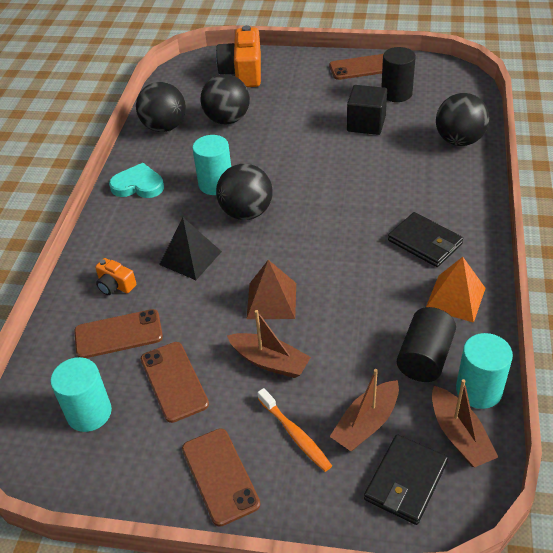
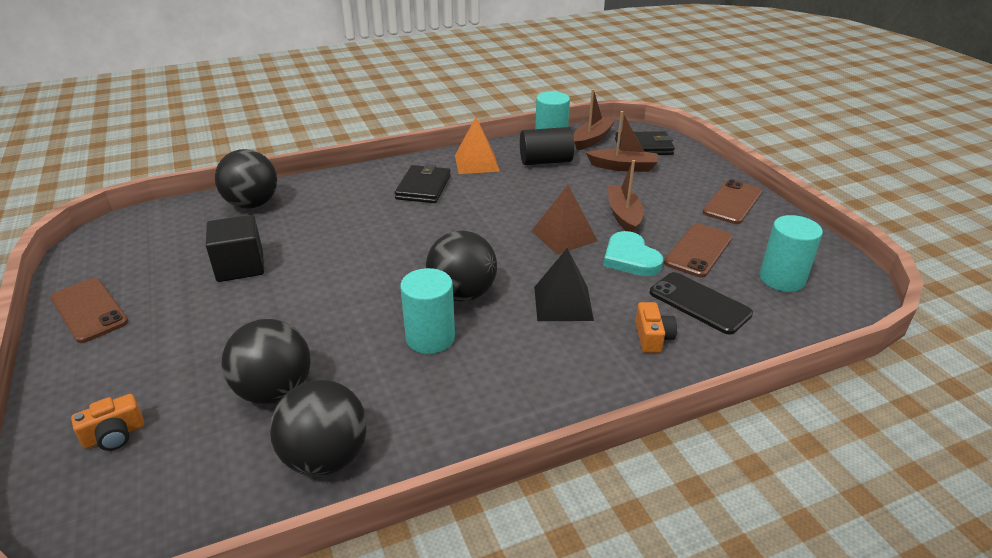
camera: 125 degrees left, 10 degrees down
brown phone [74,309,163,358] -> black phone [650,272,753,335]
turquoise heart [109,163,164,198] -> turquoise heart moved to [603,231,663,276]
orange camera [216,25,261,87] -> orange camera [71,394,144,451], size x0.49
orange toothbrush [258,388,332,472] -> none
black cylinder [381,47,416,102] -> none

